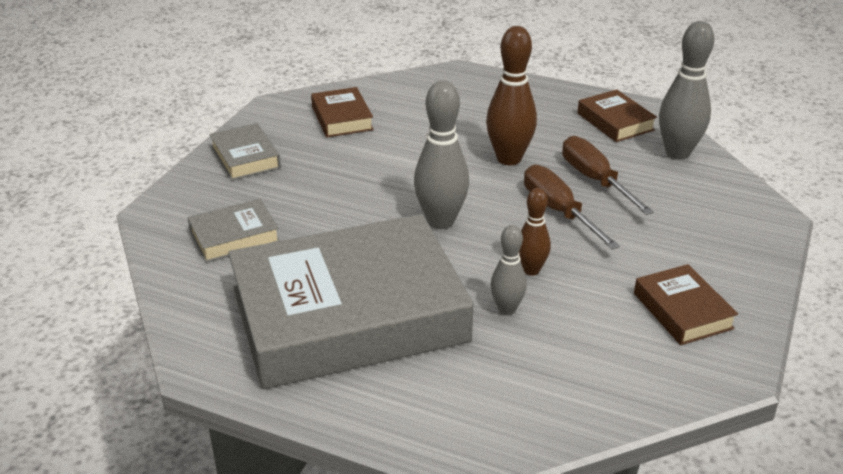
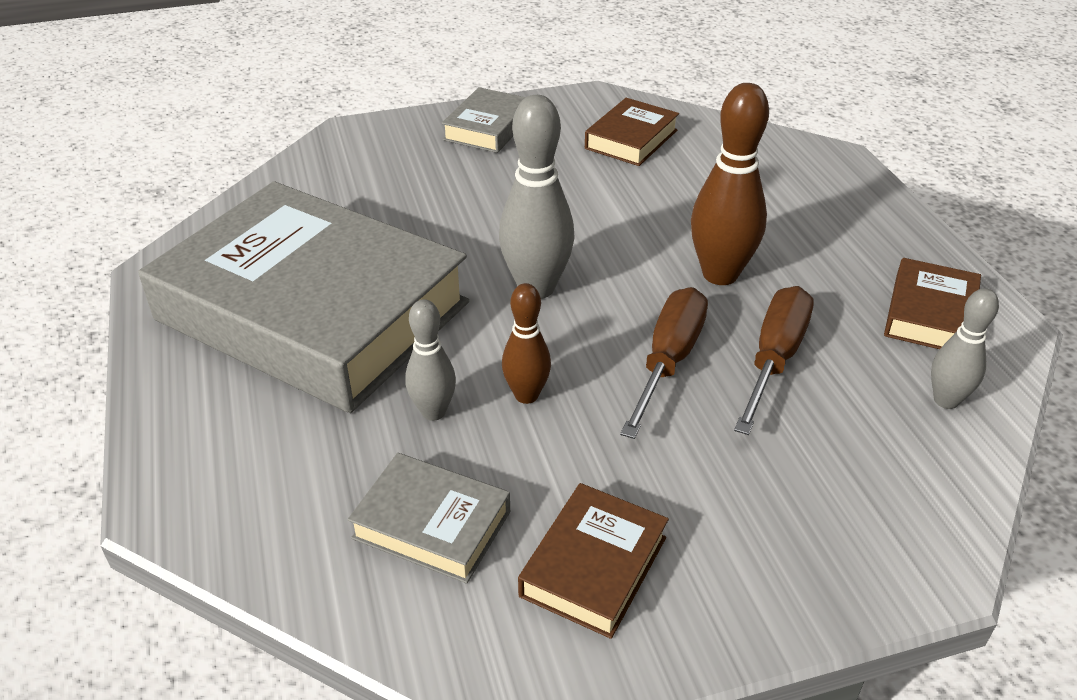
camera: 50 degrees right, 5 degrees up
grey book [187,199,280,263] -> grey book moved to [348,453,510,584]
grey bowling pin [659,21,714,160] -> grey bowling pin [931,288,999,409], size x0.59

